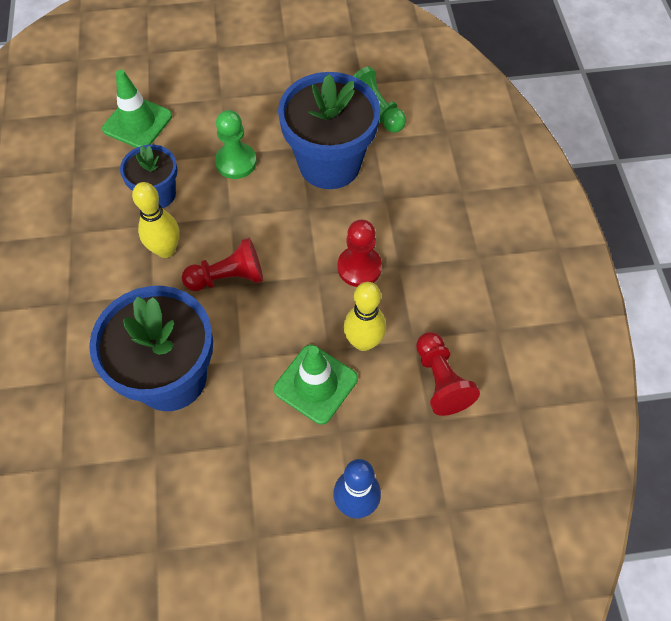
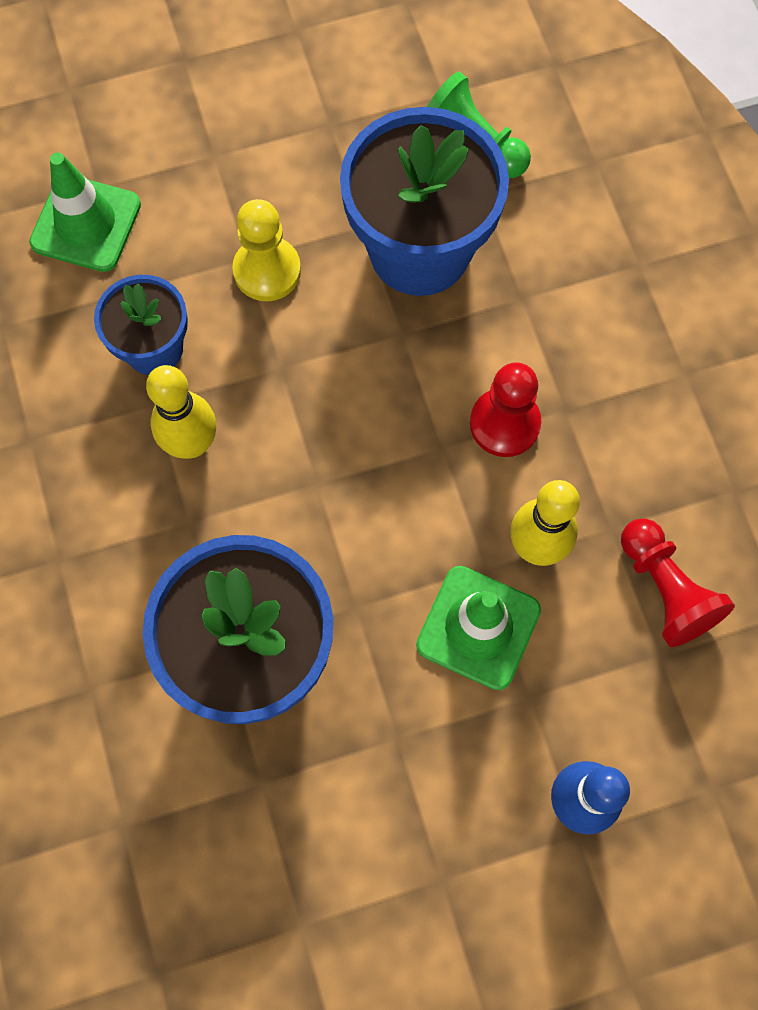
camera: 10 degrees left, 10 degrees up
red pawn [182,238,263,291] -> none
green pawn [215,110,257,179] -> yellow pawn [232,199,301,301]

